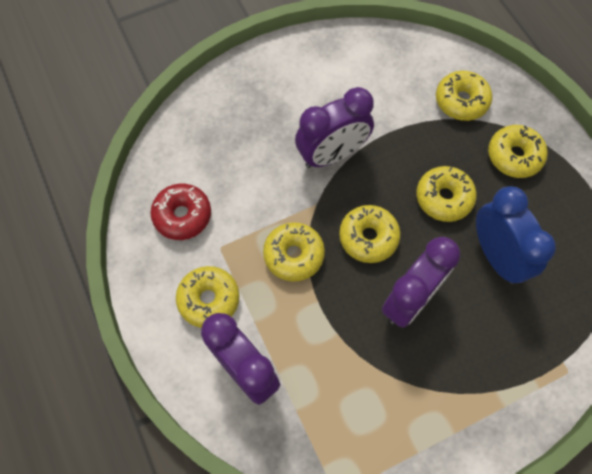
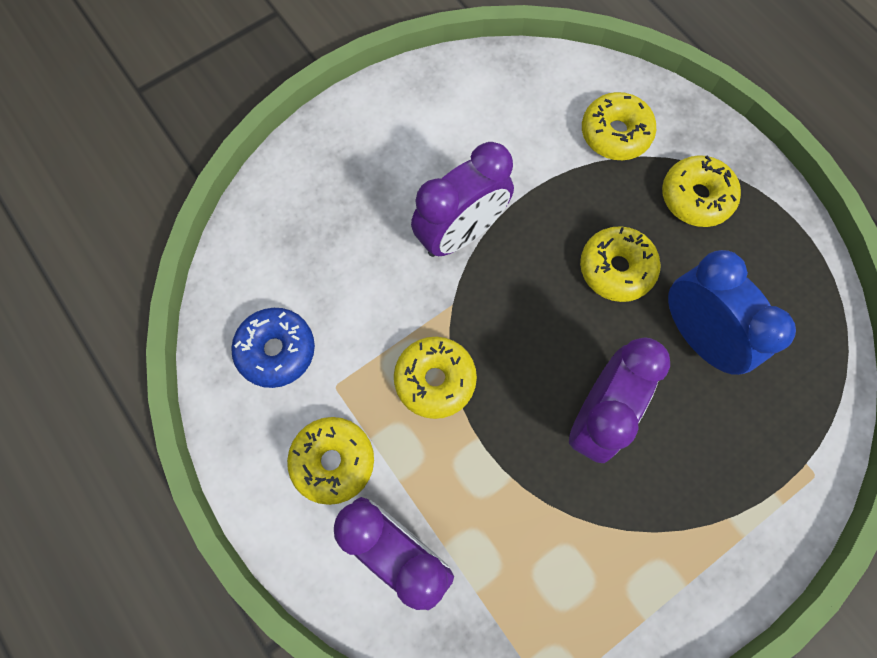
camera: 10 degrees left, 5 degrees up
red donut [150,184,211,240] -> blue donut [231,308,315,388]
yellow donut [339,205,401,263] -> none

